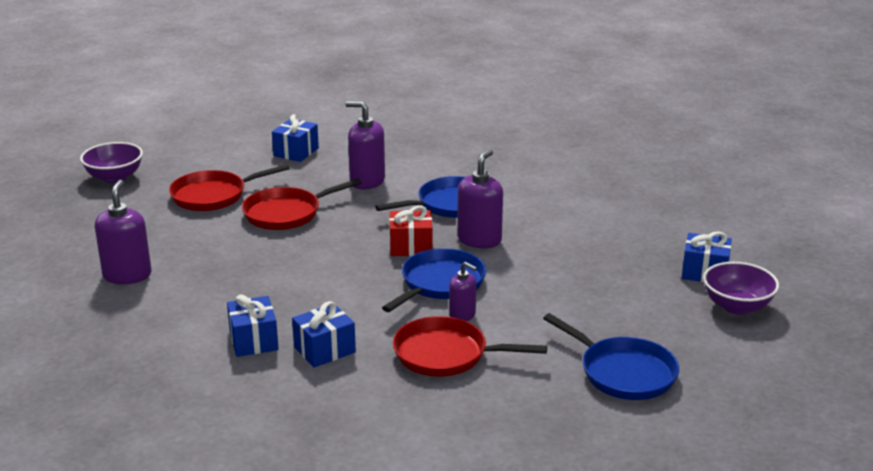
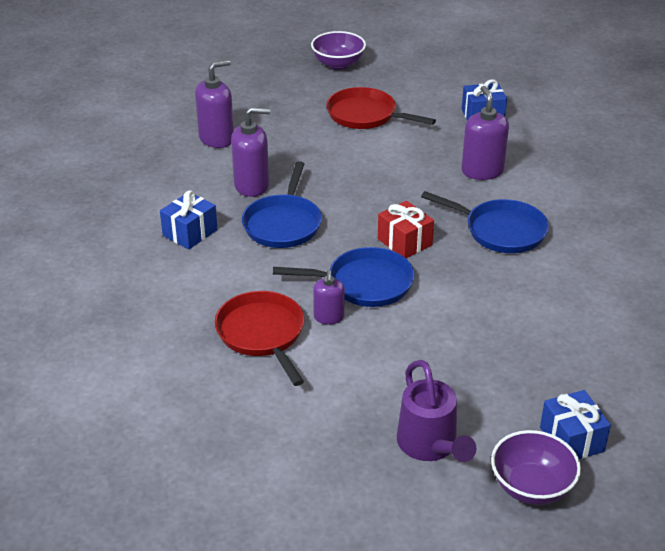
camera: 55 degrees right, 10 degrees up
red pan [242,178,362,230] -> none
blue gift [292,301,356,368] -> none
purple soap dispenser [457,149,503,248] -> purple soap dispenser moved to [231,107,270,197]
blue pan [543,313,679,400] -> blue pan moved to [242,161,322,248]
none -> purple watering can [397,360,476,462]

